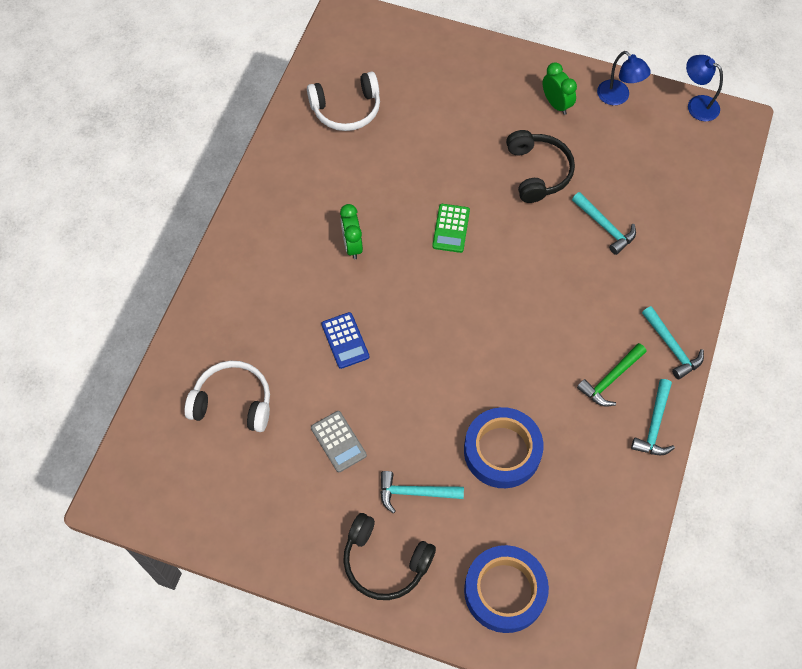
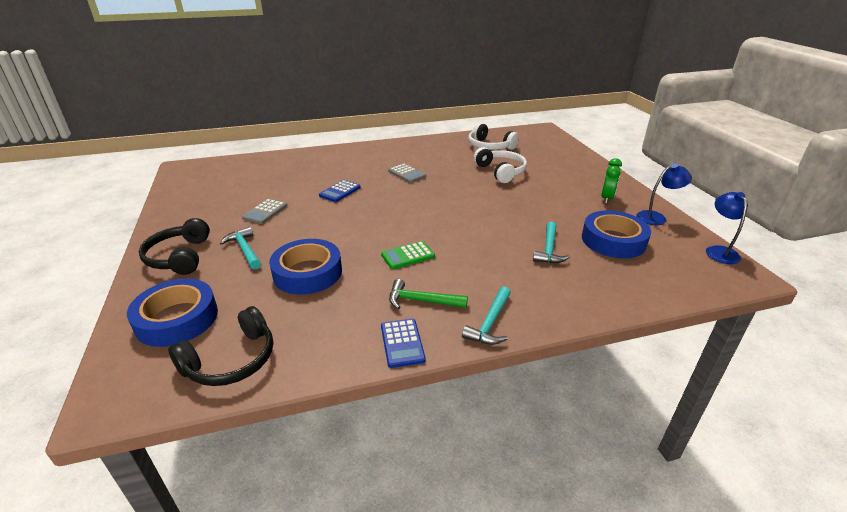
camera: 55 degrees right, 30 degrees down
white headphones [184,361,270,432] -> white headphones moved to [473,147,527,183]
green clock [340,204,363,259] -> grey calculator [388,163,426,183]
green calculator [432,204,470,253] -> green calculator moved to [381,241,435,269]
black headphones [506,130,575,203] -> black headphones moved to [168,306,273,386]
blue lamp [597,51,651,105] -> blue lamp turned 120 degrees counterclockwise [636,164,692,225]
turquoise hammer [631,379,675,455] -> blue calculator [381,318,425,368]
none -> blue tape [582,210,651,258]

